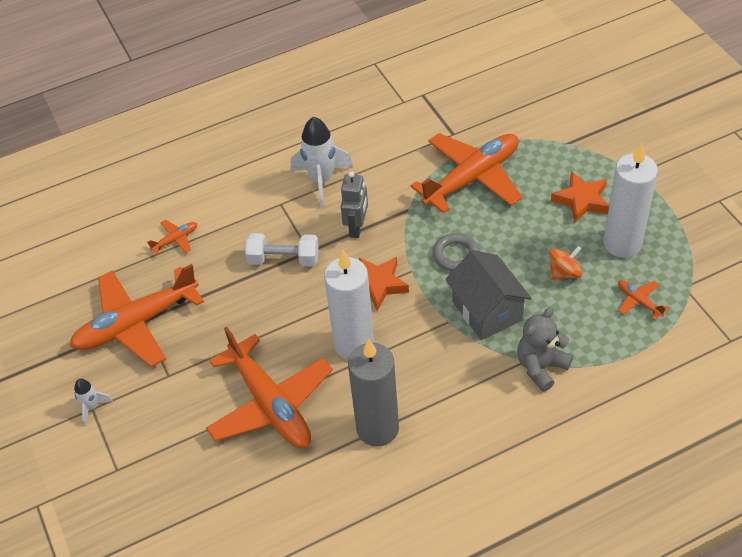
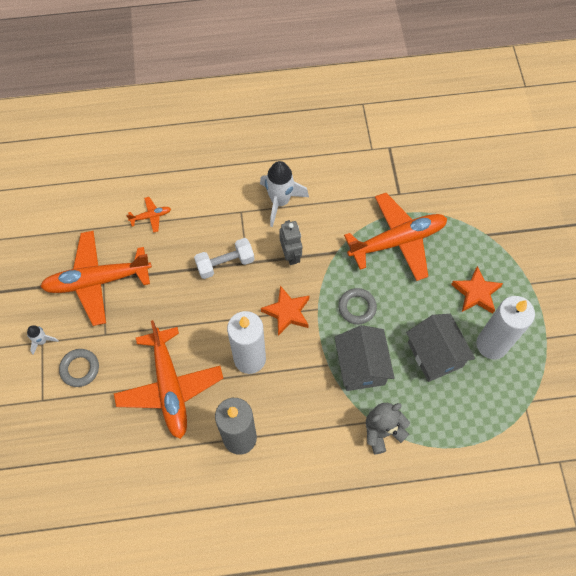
camera: 15 degrees right, 15 degrees up
white dumbbell [245,233,319,266] -> white dumbbell turned 45 degrees counterclockwise [194,238,255,279]
grey robot [341,172,368,238] -> grey robot turned 45 degrees counterclockwise [279,220,302,265]
orange spinning top [549,246,582,280] -> grey house [406,314,475,382]
orange plane [618,280,669,320] -> none
none -> grey ring [59,349,99,387]

